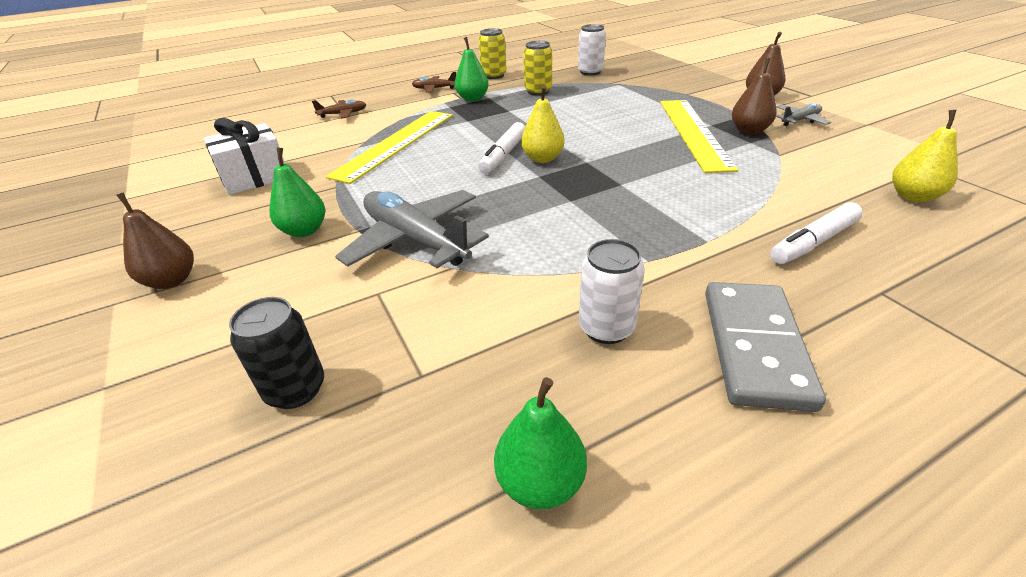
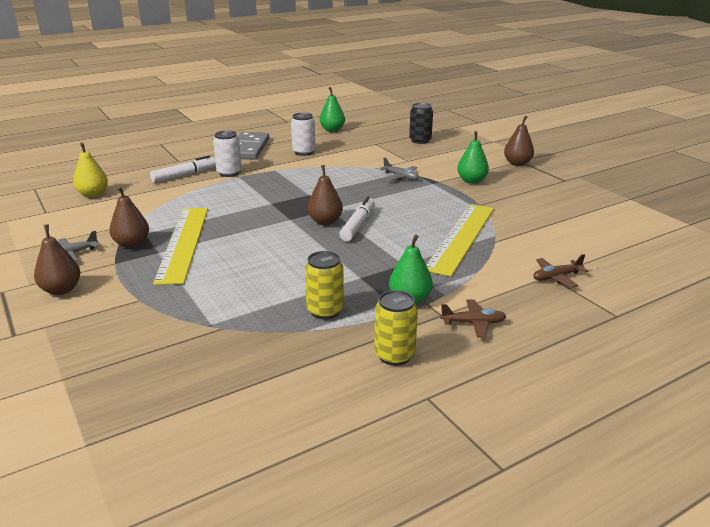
camera: 175 degrees right, 10 degrees down
white gift [204,118,285,195] -> none
grey plane [335,190,489,268] -> grey plane [380,158,419,181], size x0.48
yellow pear [521,85,565,163] -> brown pear [308,165,343,225]
white can [578,24,606,76] -> white can moved to [213,131,242,177]

